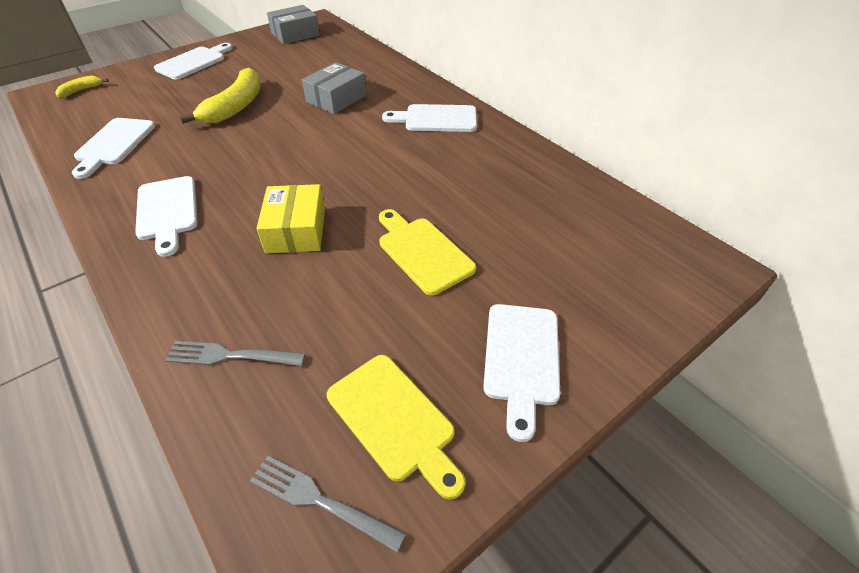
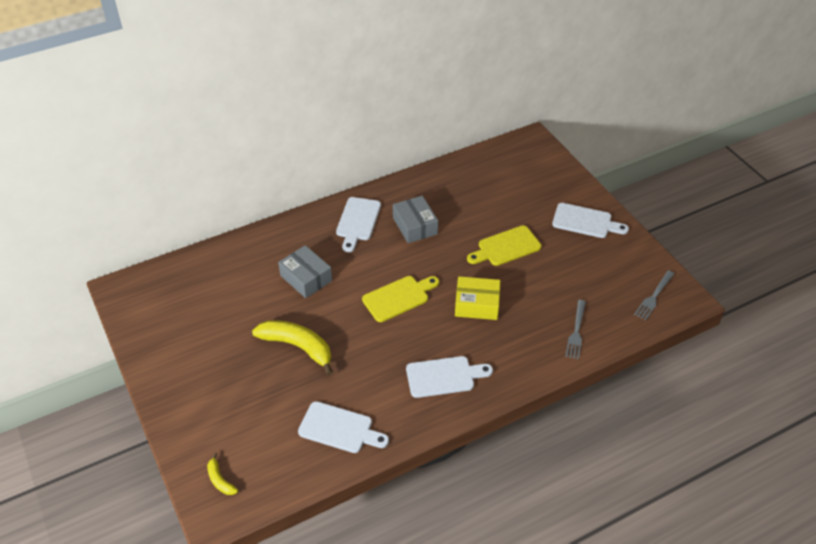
camera: 80 degrees left, 0 degrees up
white cutting board [154,43,232,80] -> none
grey box [267,5,320,44] -> grey box moved to [393,196,438,243]
yellow cutting board [327,355,465,499] -> yellow cutting board moved to [362,276,439,322]

